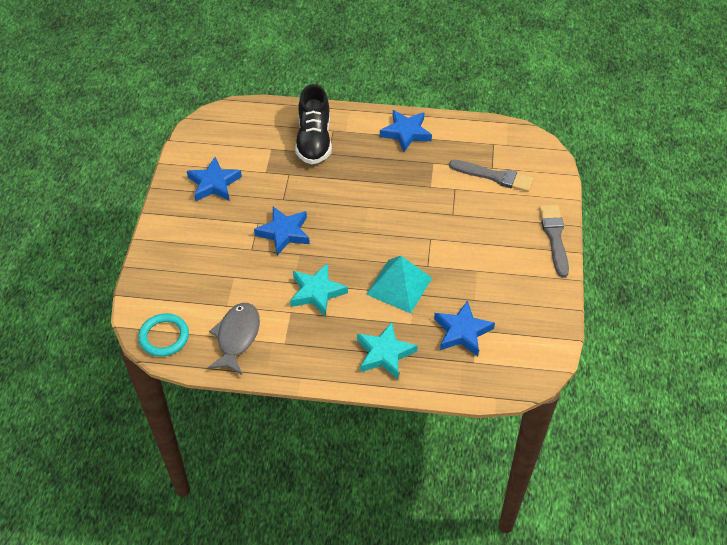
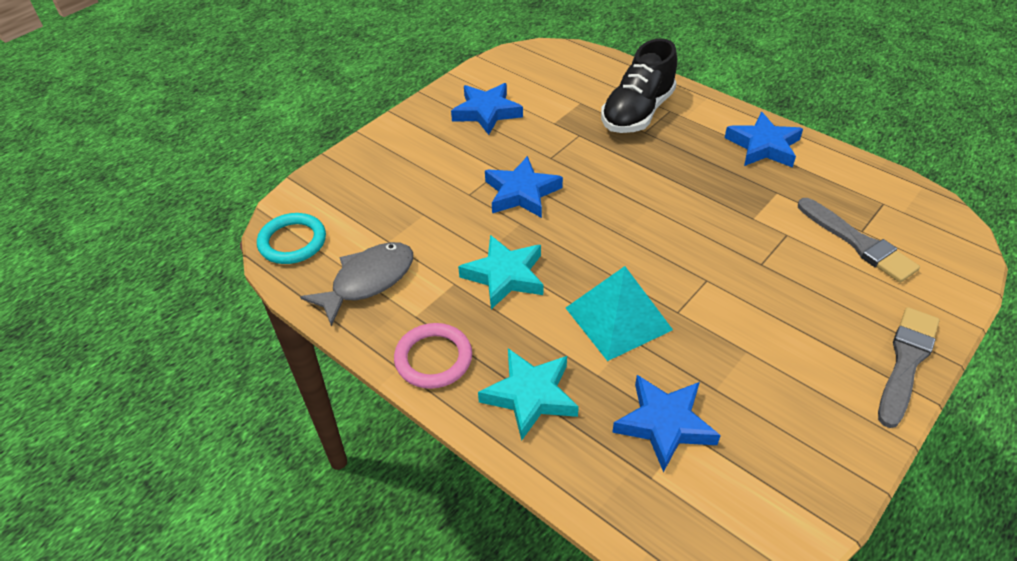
camera: 35 degrees right, 5 degrees down
none -> pink ring [394,323,472,389]

